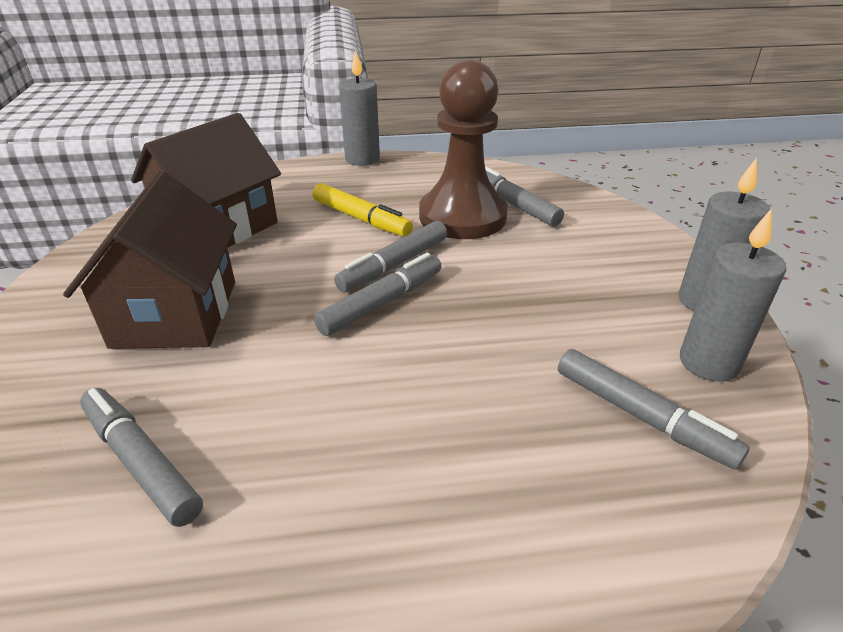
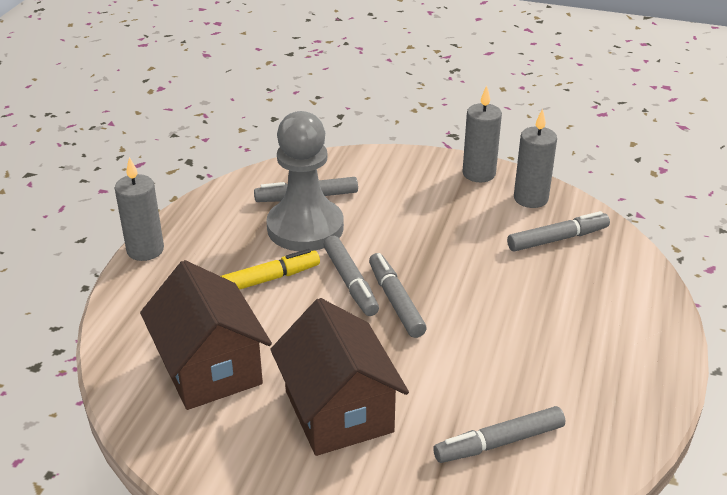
camera: 65 degrees left, 0 degrees up
brown house [63,171,237,349] -> brown house turned 45 degrees clockwise [270,298,409,456]
brown pawn [419,60,508,239] -> grey pawn [266,111,344,251]

